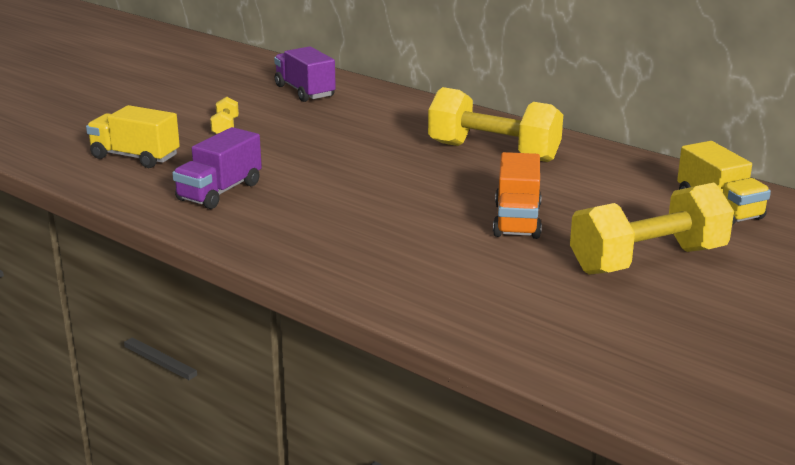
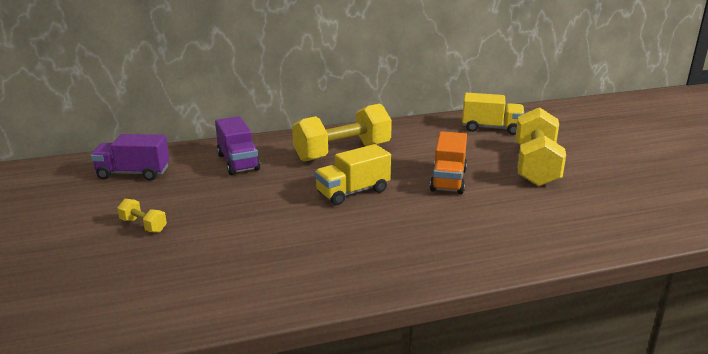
camera: 55 degrees left, 0 degrees up
yellow truck [86,105,180,168] -> yellow truck moved to [314,144,391,205]
purple truck [172,127,262,209] -> purple truck moved to [215,116,260,175]
orange truck [493,152,542,239] -> orange truck turned 60 degrees clockwise [430,131,467,194]

